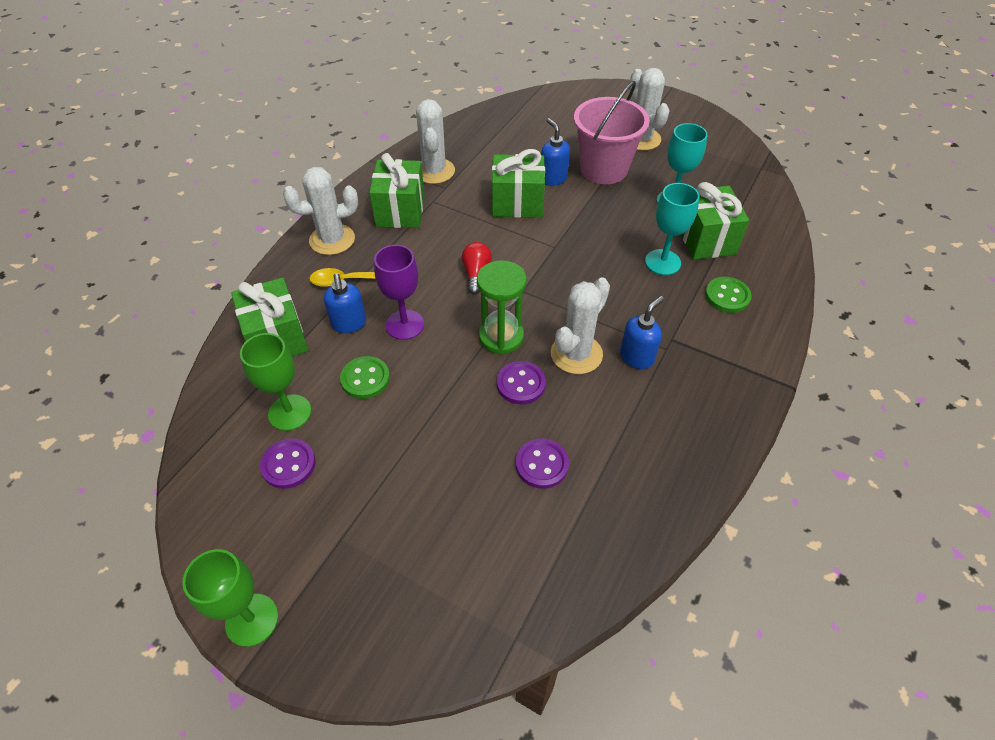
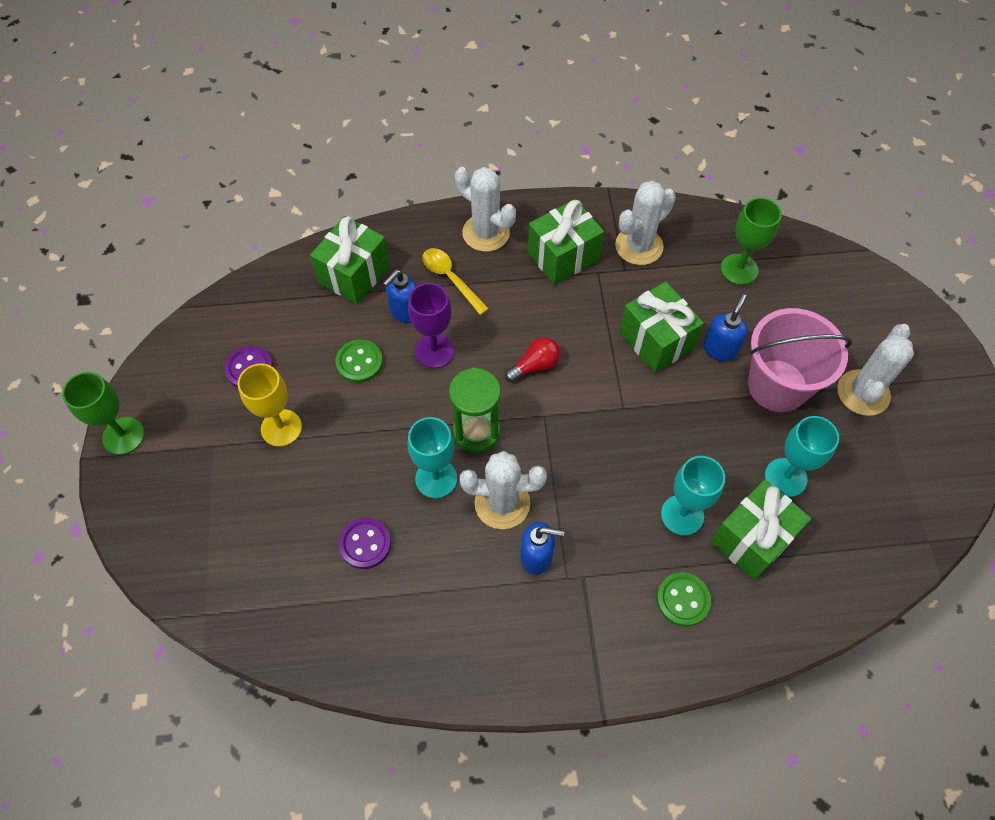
camera: 55 degrees right, 10 degrees up
green goblet [240,333,311,431] -> green goblet moved to [721,198,782,285]
purple button [497,361,546,404] -> turquoise goblet [407,417,457,498]
none -> yellow goblet [238,363,302,447]

